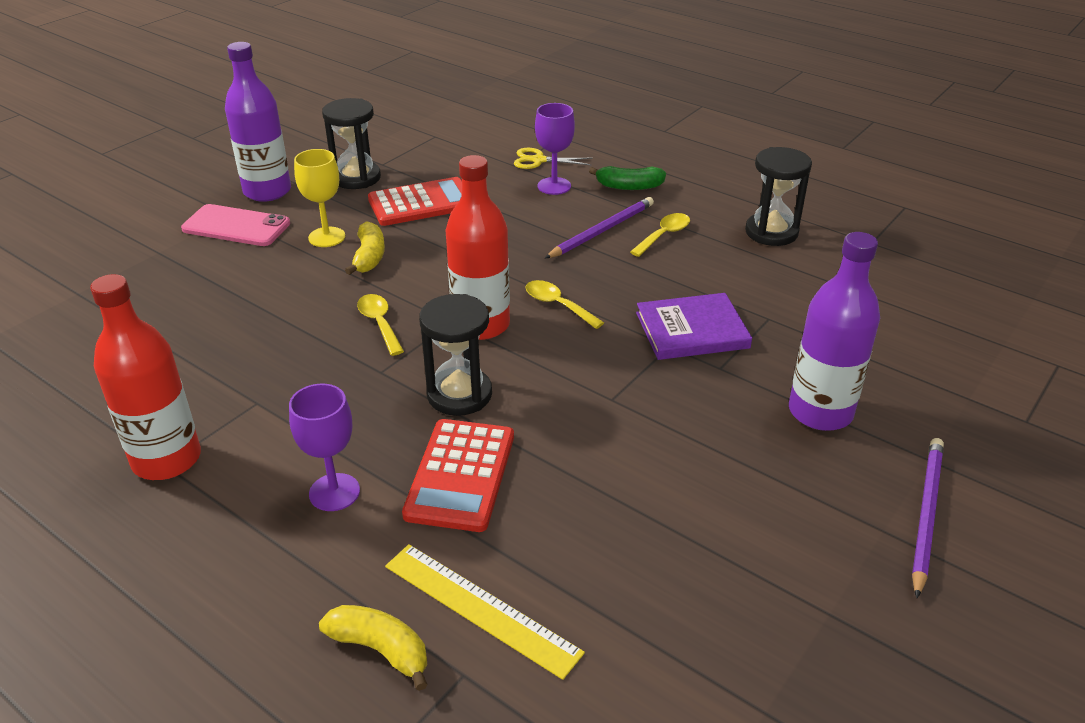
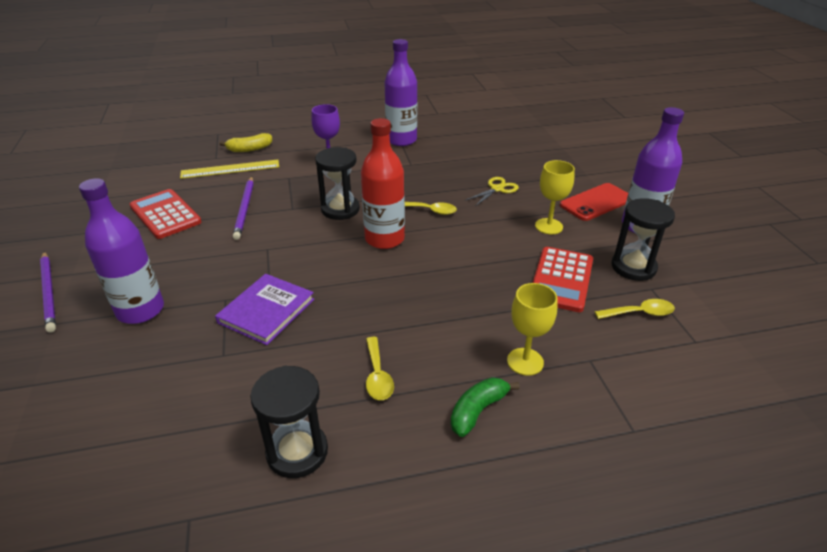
camera: 130 degrees right, 0 degrees up
red bottle [90,274,201,480] -> purple bottle [385,39,417,146]
pink phone [181,204,290,246] -> red phone [560,183,628,221]
yellow banana [345,221,385,275] -> none
red calculator [402,419,514,532] -> red calculator moved to [130,189,201,239]
yellow scissors [514,148,593,169] -> yellow scissors moved to [466,177,519,206]
yellow spoon [525,280,604,329] -> yellow spoon moved to [594,299,675,319]
purple goblet [535,103,575,195] -> yellow goblet [507,283,557,376]
purple pencil [545,197,654,258] -> purple pencil moved to [233,177,254,240]

